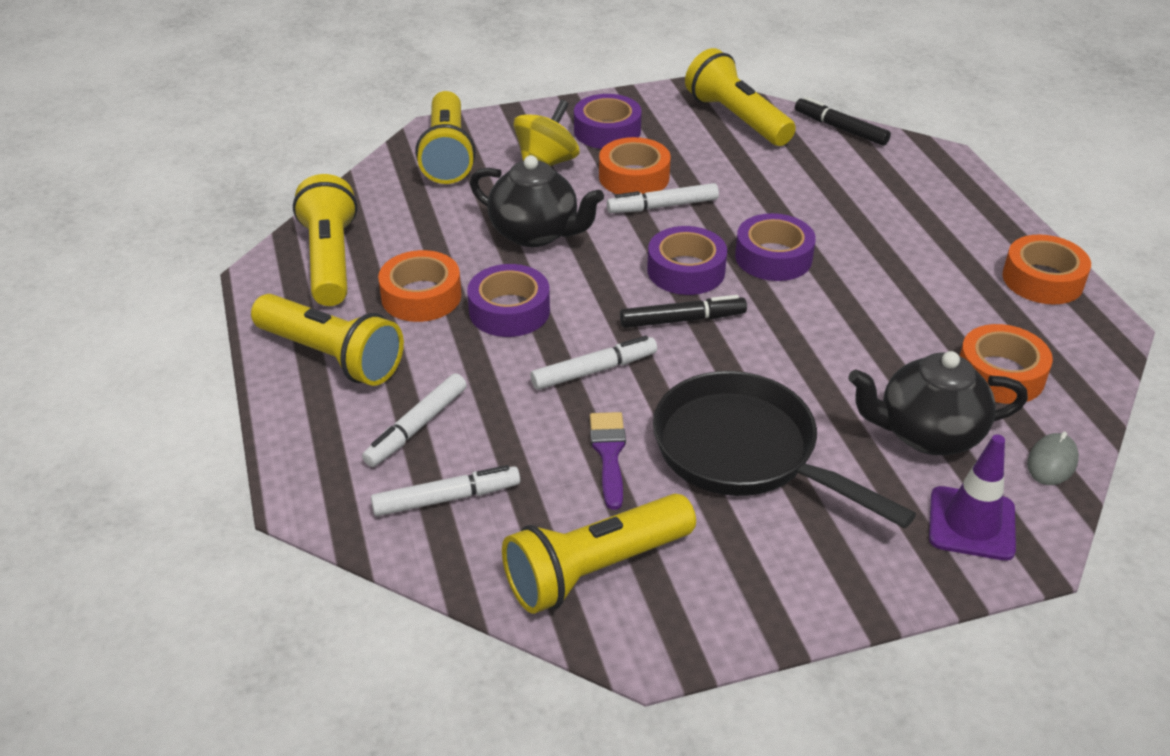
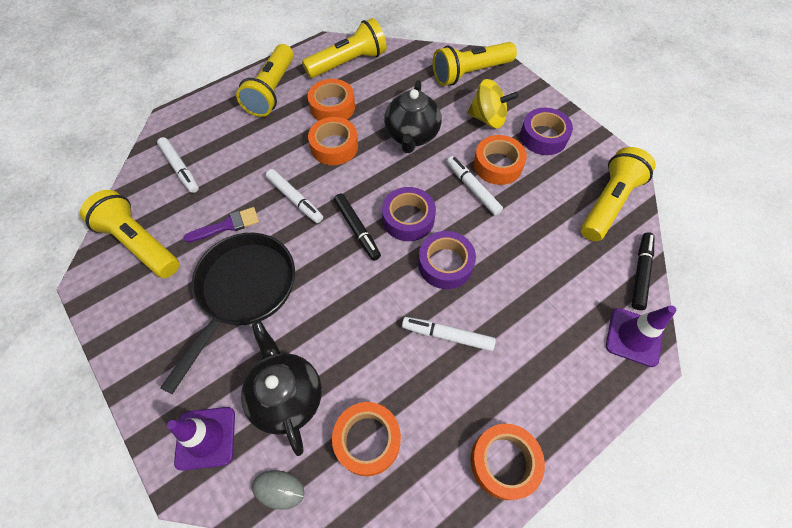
camera: 70 degrees right, 20 degrees up
white marker [362,373,467,467] -> white marker moved to [402,317,496,351]
purple tape [467,264,550,337] -> orange tape [308,117,358,165]
none -> purple traffic cone [606,305,677,367]

